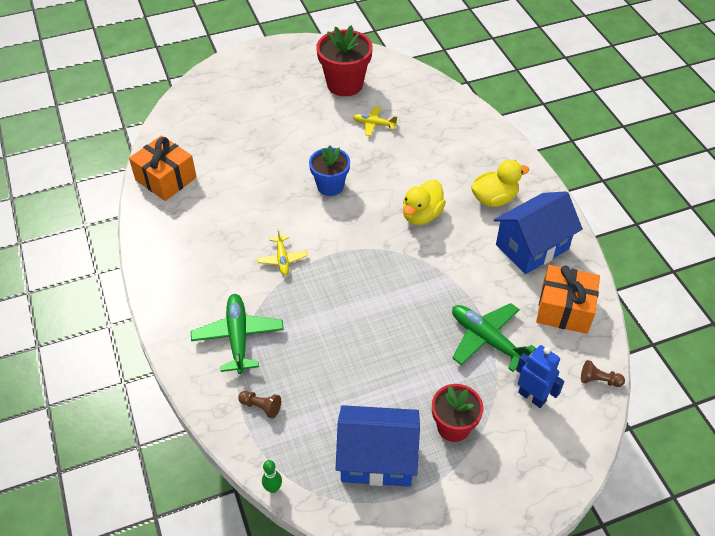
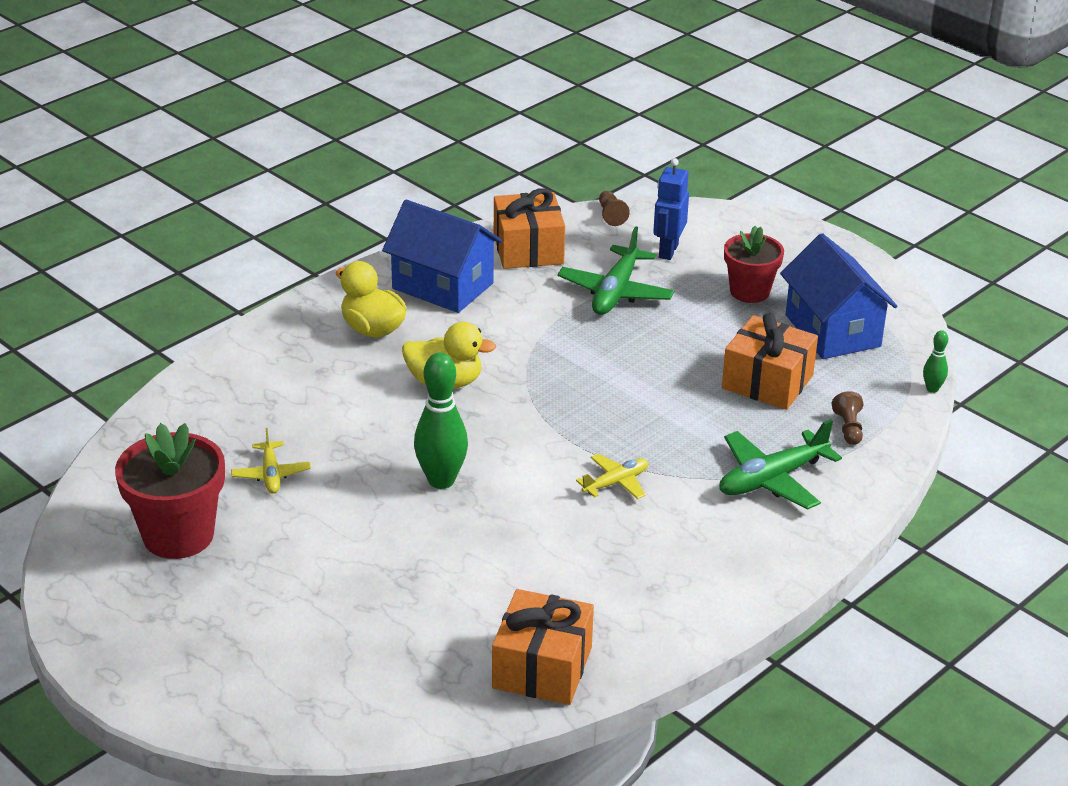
camera: 115 degrees left, 15 degrees down
blue flower pot [309,145,350,196] -> green bowling pin [414,352,468,489]
none -> orange gift [722,313,818,410]

